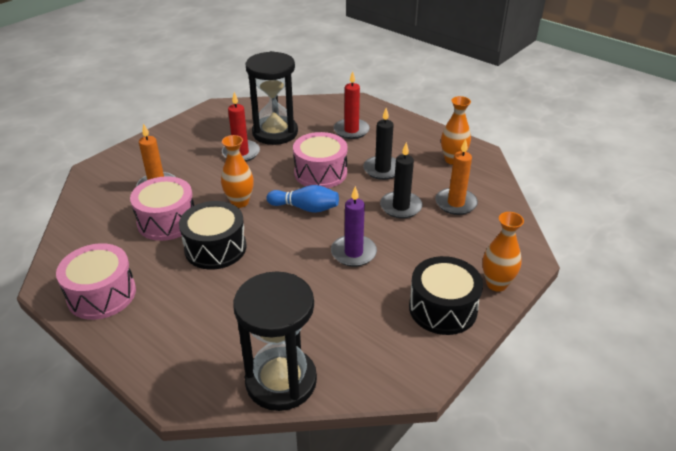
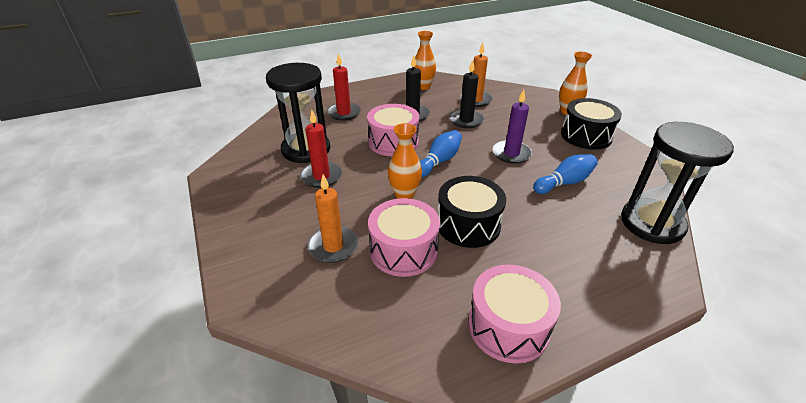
camera: 65 degrees left, 0 degrees up
none -> blue bowling pin [533,154,598,194]

